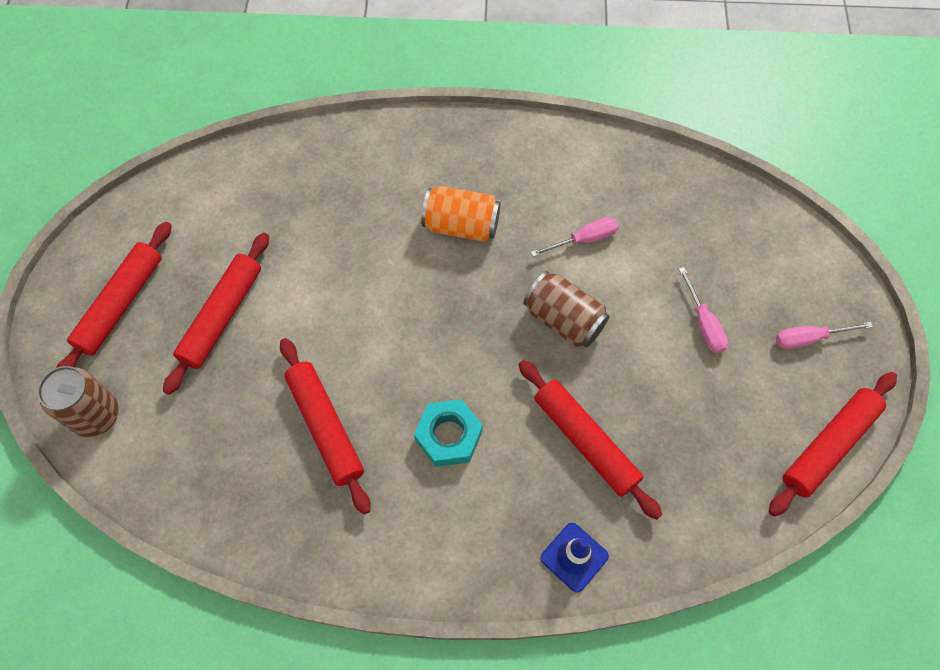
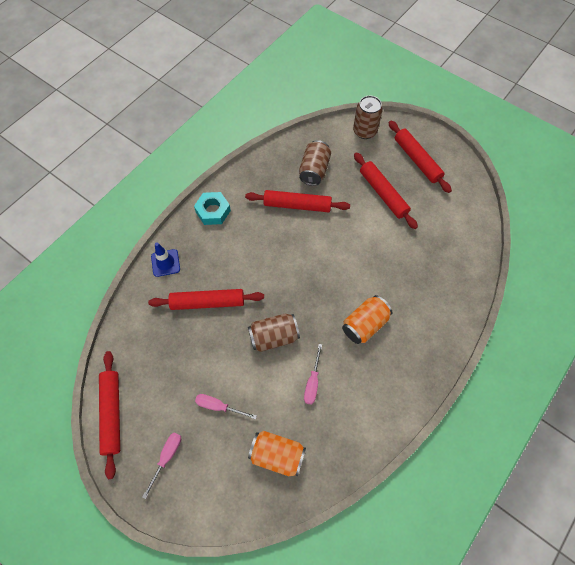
camera: 125 degrees right, 0 degrees up
turquoise nut [414,399,483,467] -> turquoise nut moved to [194,192,231,225]
none -> orange can [248,431,306,476]
none -> brown can [299,140,331,186]

